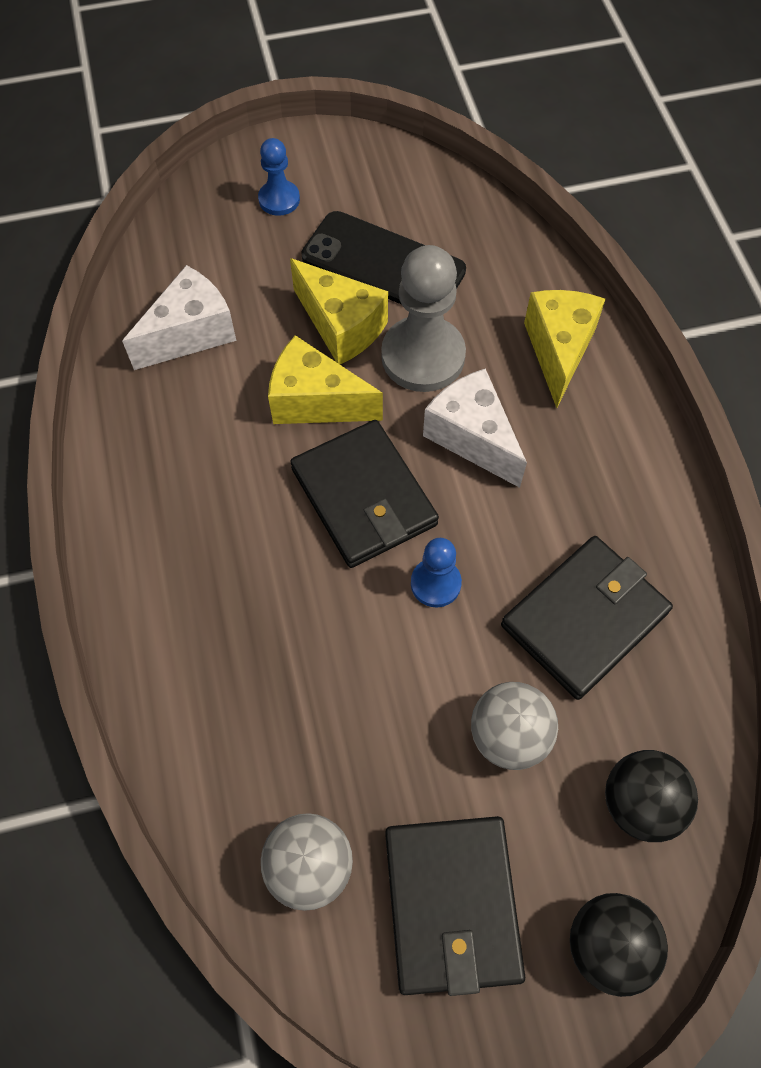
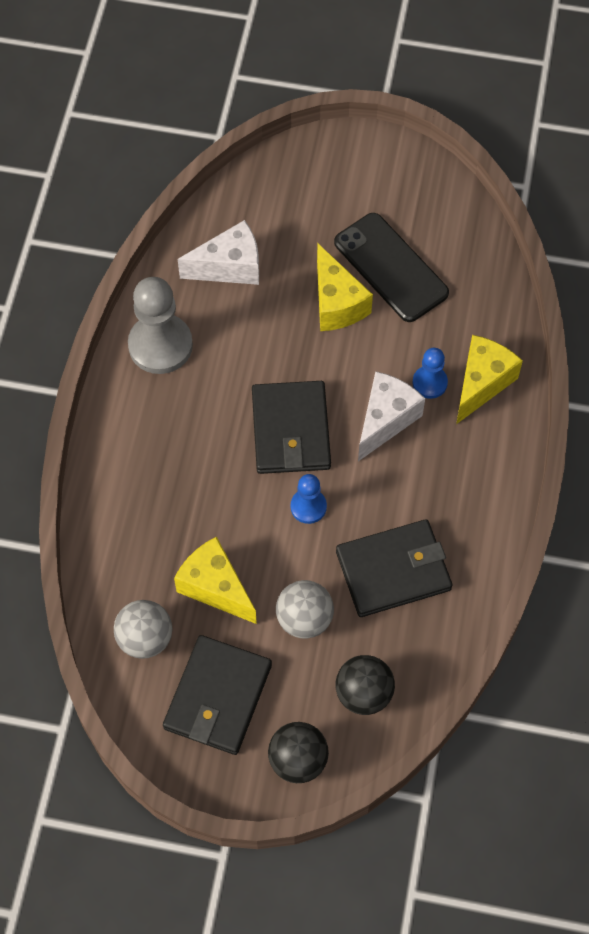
camera: 25 degrees right, 0 degrees up
blue pawn [258,138,300,216] -> blue pawn moved to [413,348,448,399]
yellow cheese [268,335,383,424] -> yellow cheese moved to [174,537,257,624]
grey pawn [381,245,466,392] -> grey pawn moved to [128,277,193,374]
white cheese [423,368,527,488] -> white cheese turned 45 degrees clockwise [358,371,425,461]

